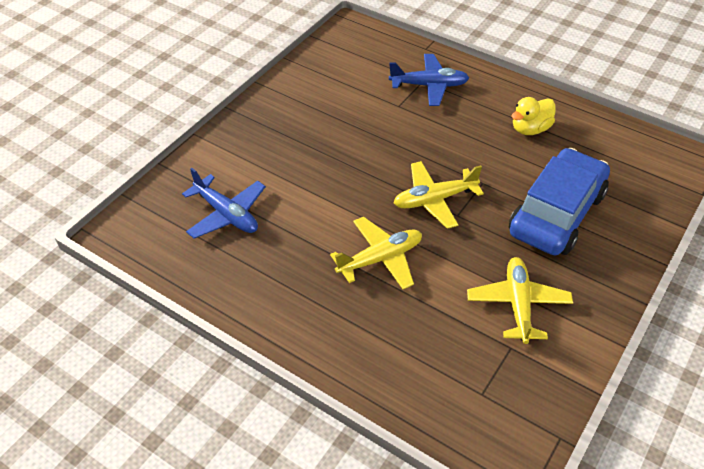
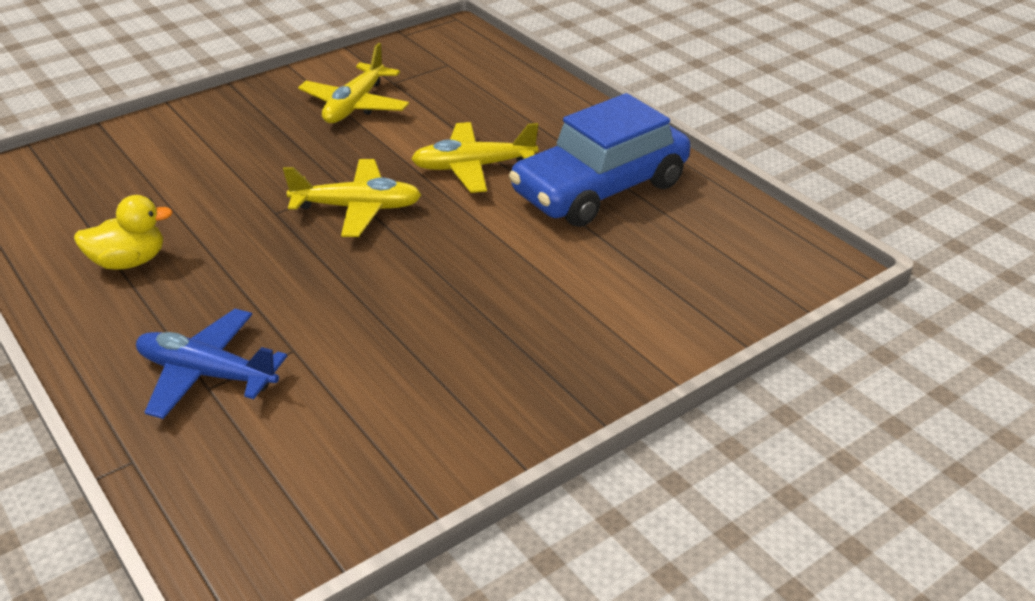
camera: 160 degrees left, 10 degrees down
blue plane [182,168,266,239] -> none
blue car [509,148,610,255] -> blue car moved to [509,93,691,227]

